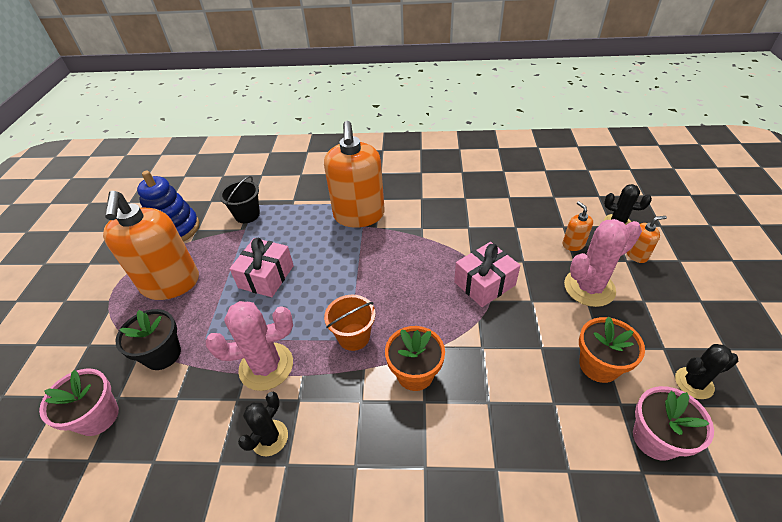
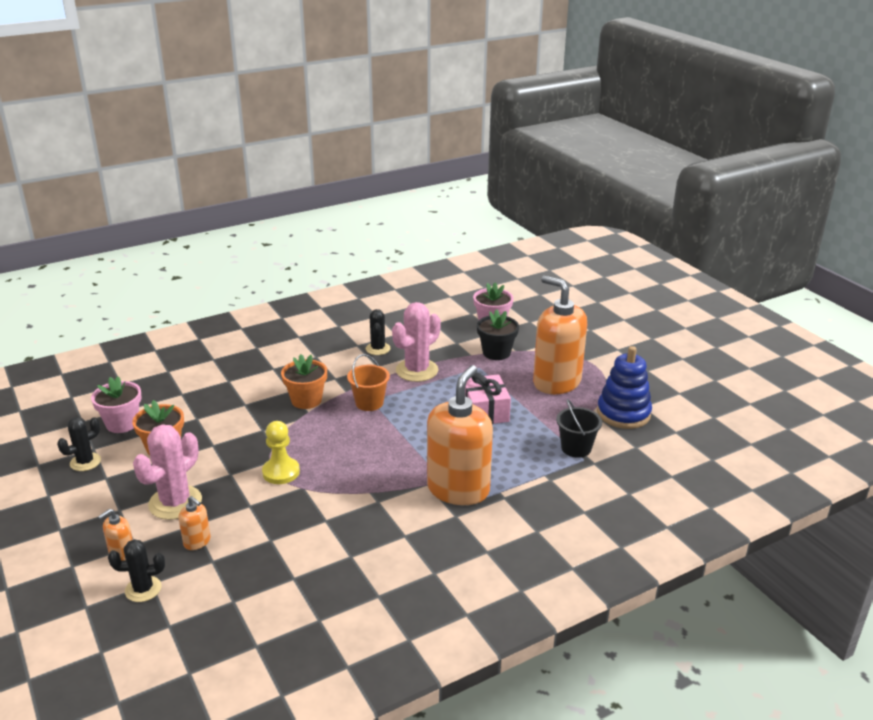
camera: 145 degrees right, 15 degrees down
orange soap dispenser [324,121,385,228] -> orange soap dispenser turned 60 degrees clockwise [427,365,493,505]
pink gift [454,242,520,307] -> yellow pawn [262,421,300,484]

